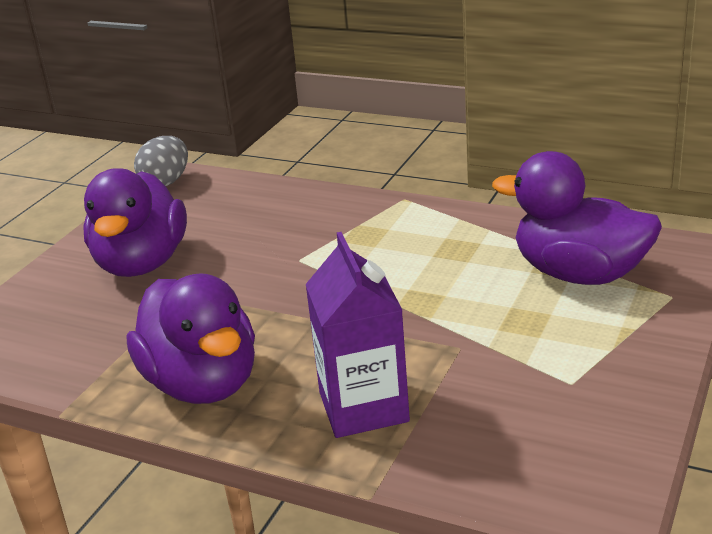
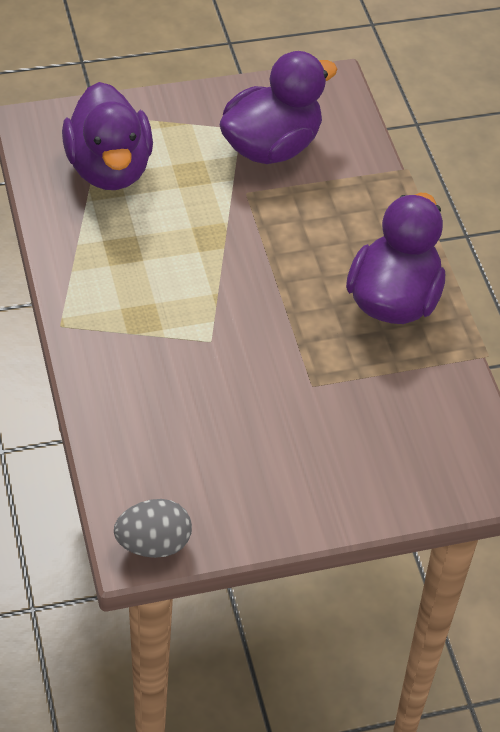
camera: 135 degrees left, 20 degrees up
purple duck [84,168,187,277] -> purple duck moved to [220,51,337,164]
purple carton [305,232,410,438] -> none

